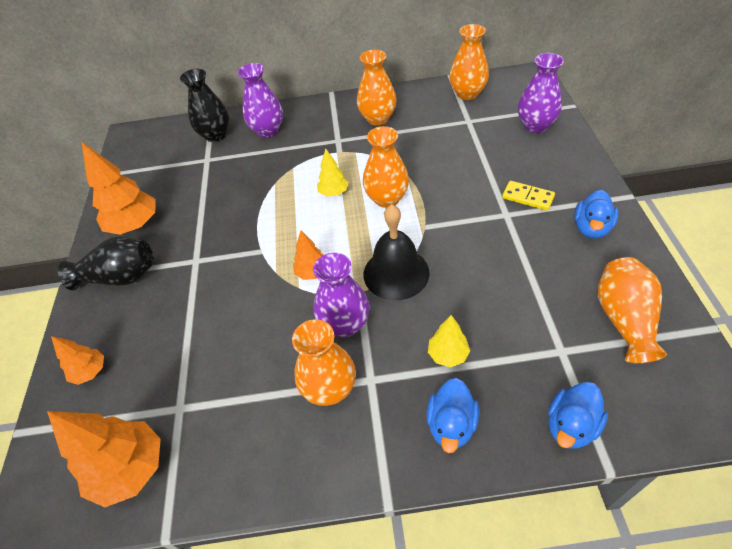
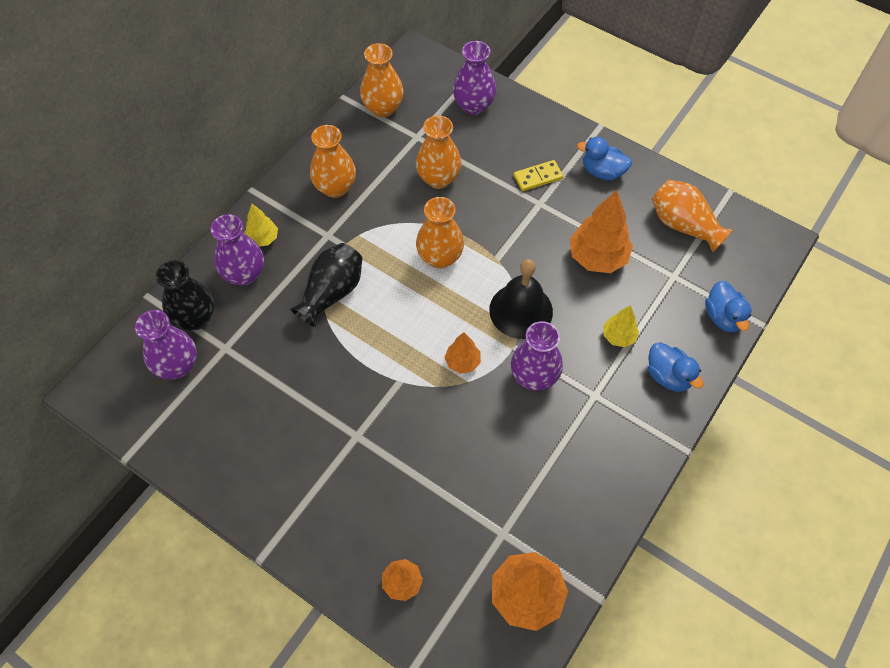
camera: 55 degrees left, 10 degrees up
black vase [58,236,154,290] -> black vase moved to [290,243,363,327]
orange tree [82,142,156,235] -> orange tree moved to [570,190,633,273]
orange vase [292,319,356,406] -> orange vase moved to [416,115,461,189]
yellow tree [317,148,348,196] -> yellow tree moved to [244,204,278,247]
blue duck [574,190,619,239] -> blue duck turned 135 degrees clockwise [577,137,632,180]
none -> purple vase [135,310,197,379]

